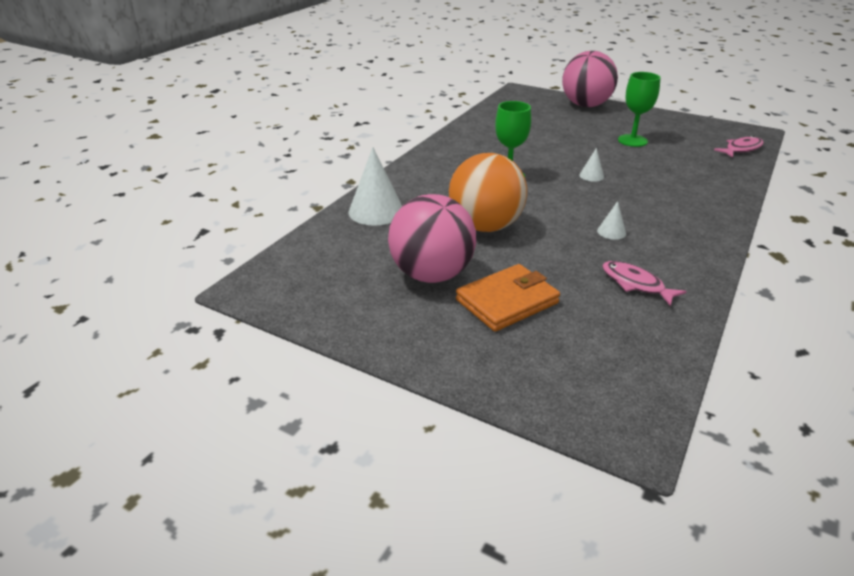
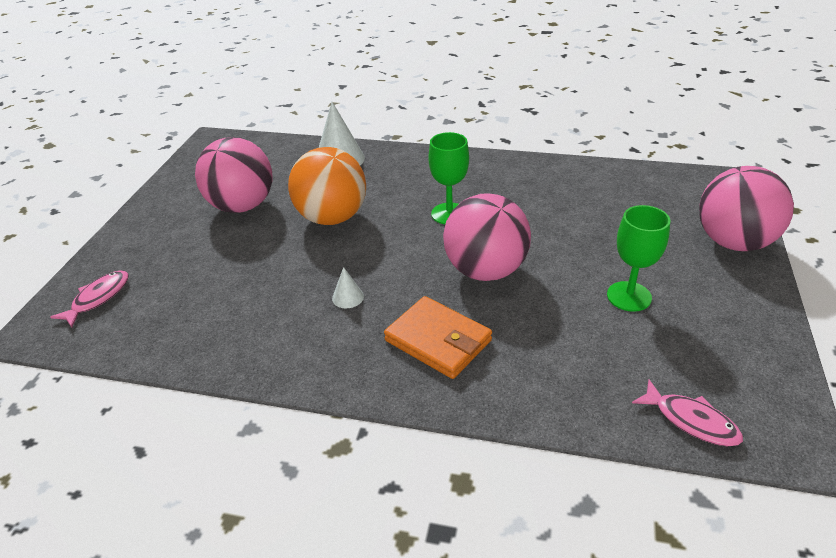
camera: 75 degrees right, 5 degrees up
orange wallet [456,264,560,332] -> orange wallet moved to [384,296,492,379]
white cone [579,148,604,182] -> pink ball [443,193,531,281]
pink fish [602,261,687,306] -> pink fish moved to [50,271,129,327]

